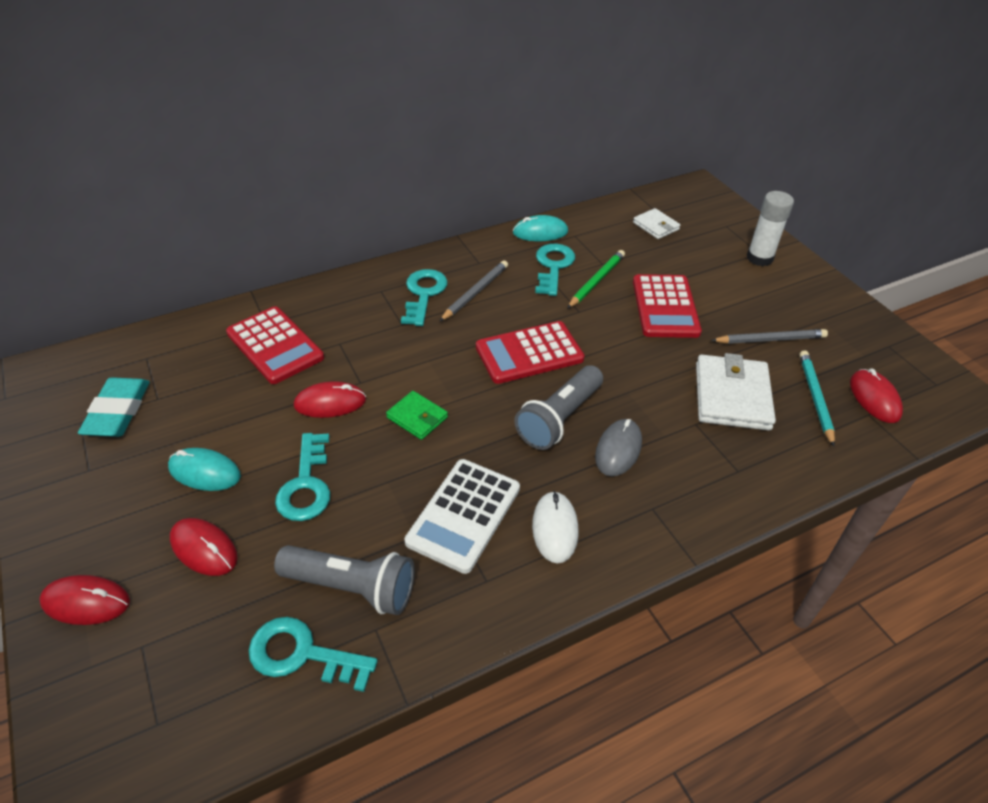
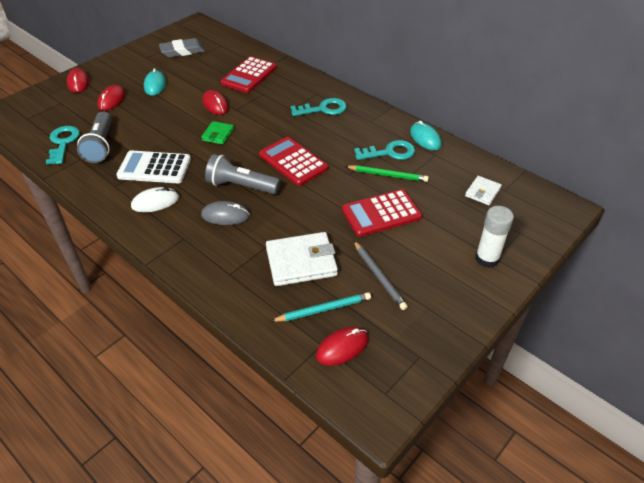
camera: 70 degrees right, 0 degrees up
turquoise eraser [78,377,150,437] -> grey eraser [159,38,205,58]
turquoise key [275,433,330,521] -> none
grey pencil [439,261,508,322] -> none

